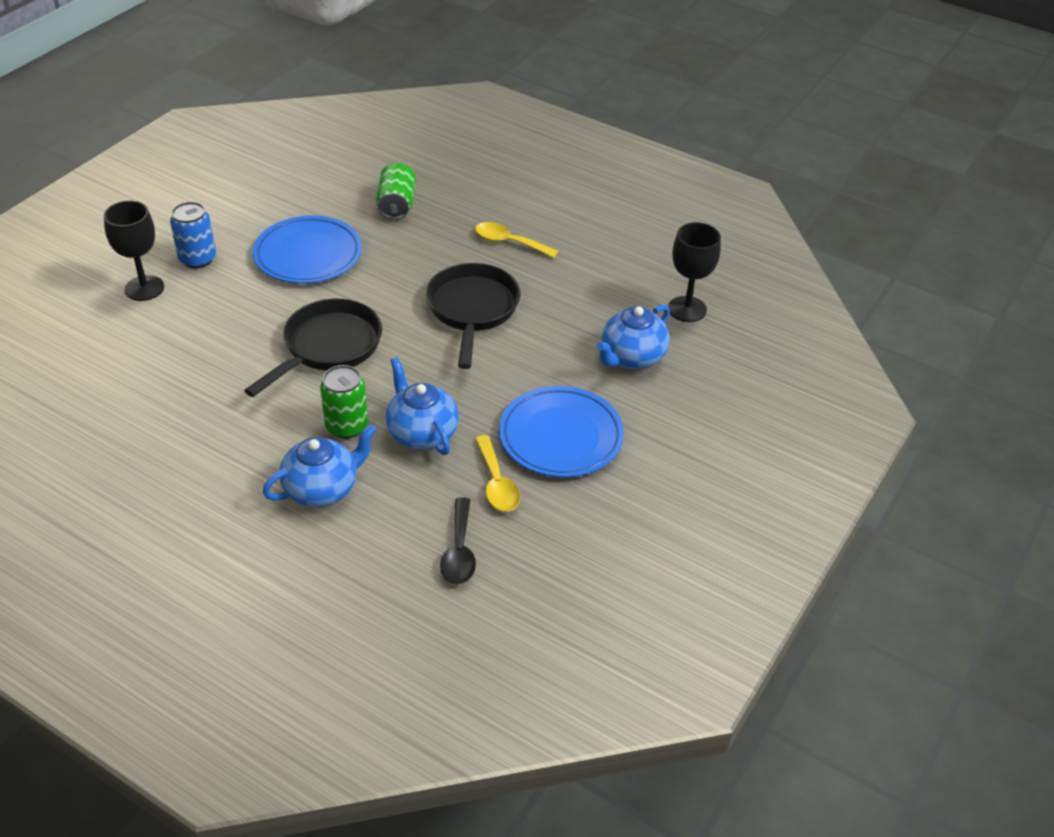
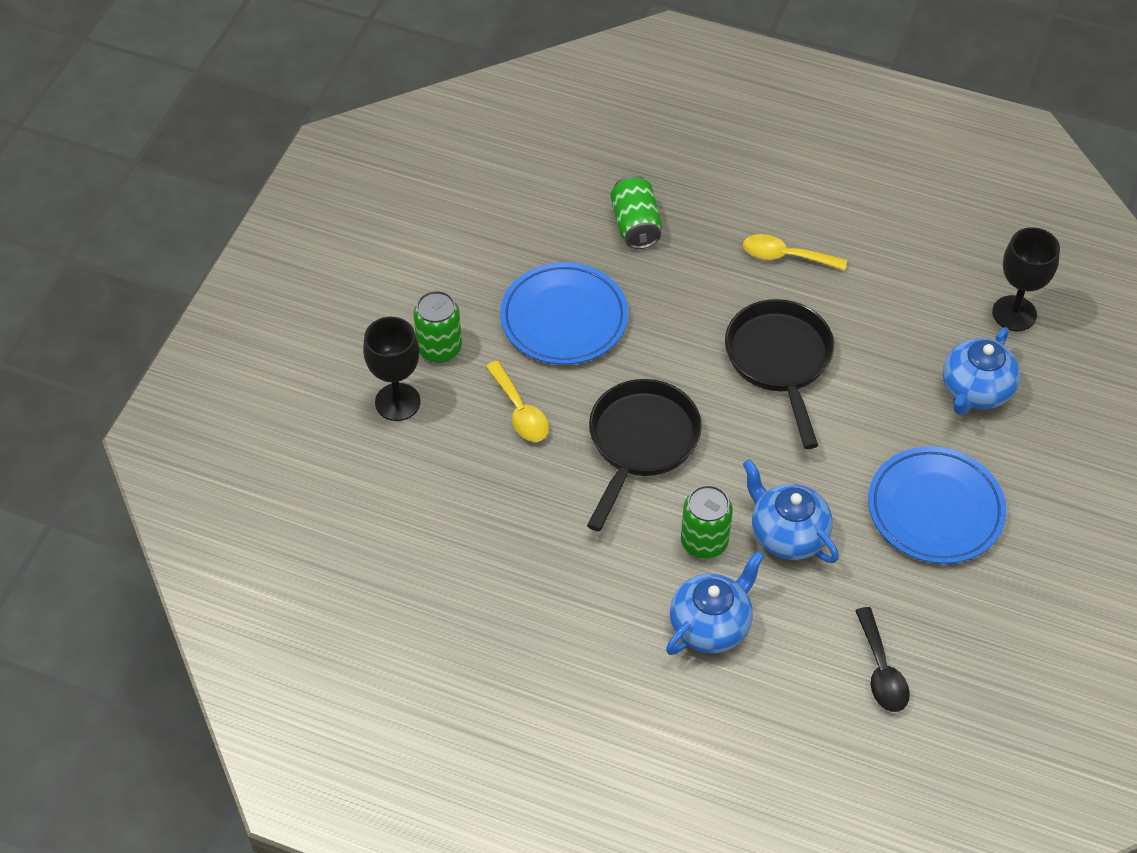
camera: 10 degrees left, 10 degrees up
blue can [170,202,216,268] -> green can [414,290,462,363]
yellow spoon [475,435,520,512] -> yellow spoon moved to [486,361,549,442]

